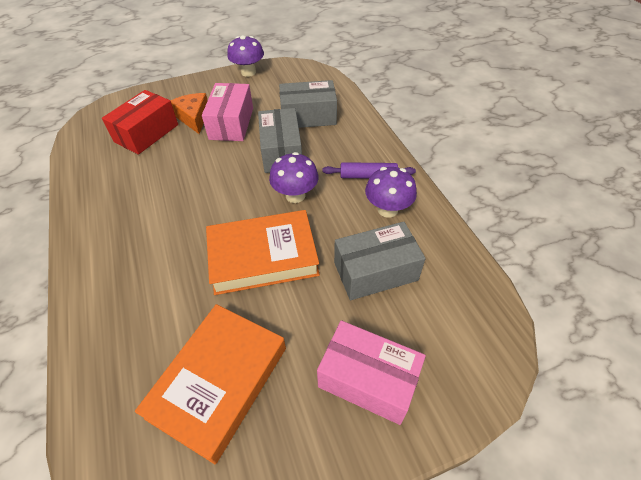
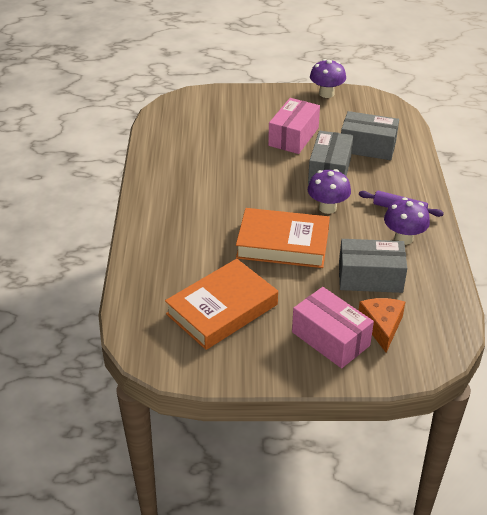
camera: 20 degrees right, 10 degrees down
red box [102,90,178,155] -> none
orange cheese [170,93,208,134] -> orange cheese moved to [358,298,405,353]

